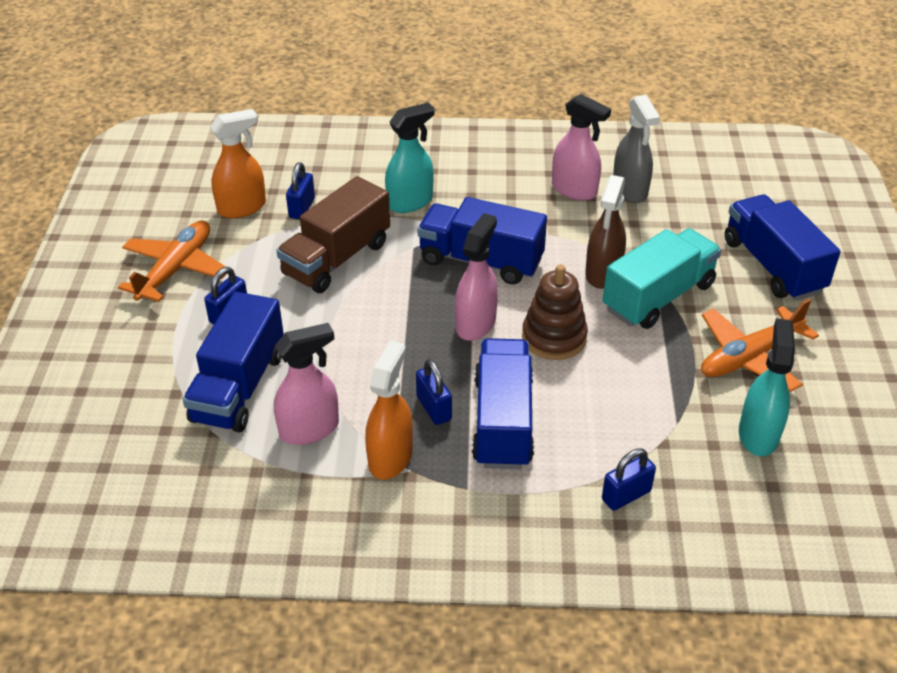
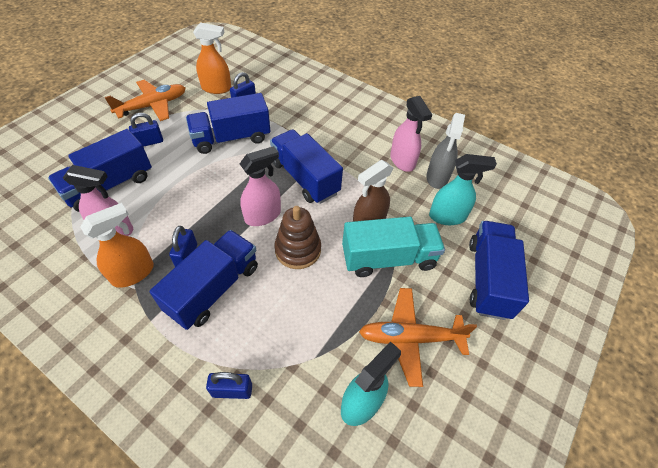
camera: 30 degrees right, 10 degrees up
brown truck [276,176,390,293] -> blue truck [186,93,270,154]
turquoise spray bottle [385,103,435,213] -> turquoise spray bottle moved to [429,154,497,225]

